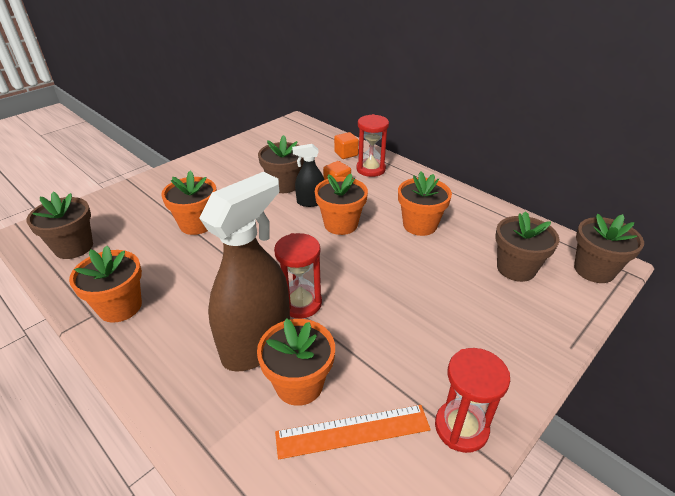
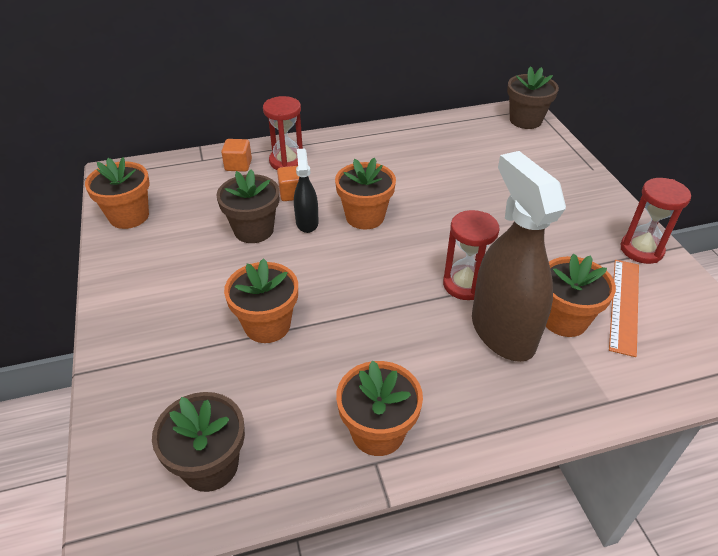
camera: 60 degrees left, 5 degrees up
black spray bottle [292,144,324,207] -> black spray bottle turned 150 degrees clockwise [294,148,319,233]
orange flower pot [398,172,452,236] -> orange flower pot moved to [85,157,150,229]
brown flower pot [495,211,559,282] -> none

